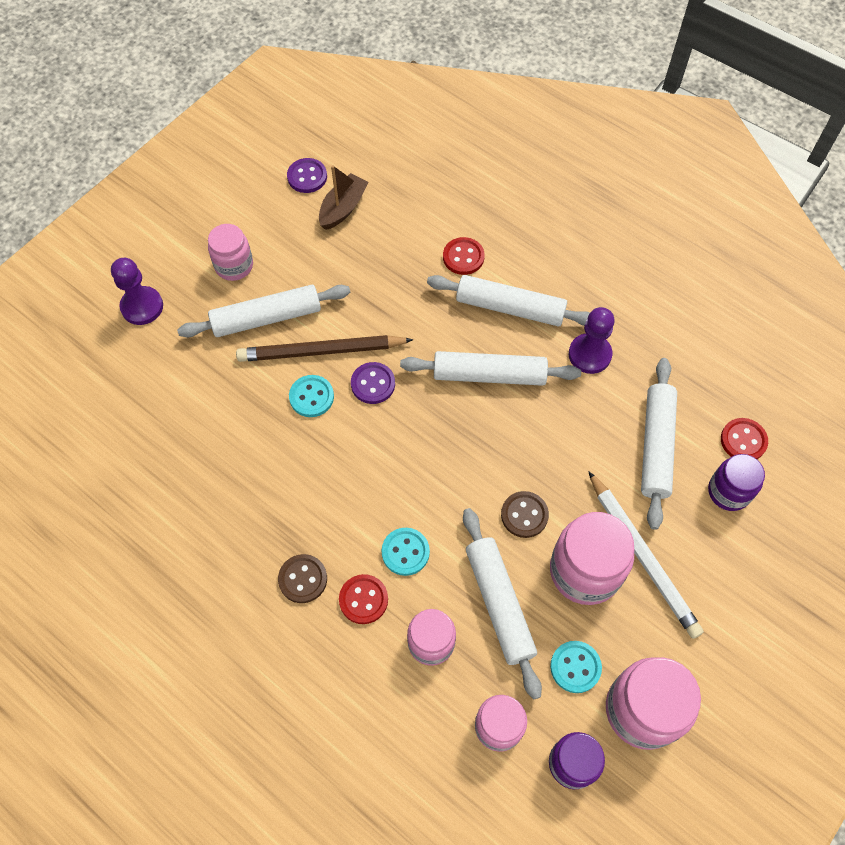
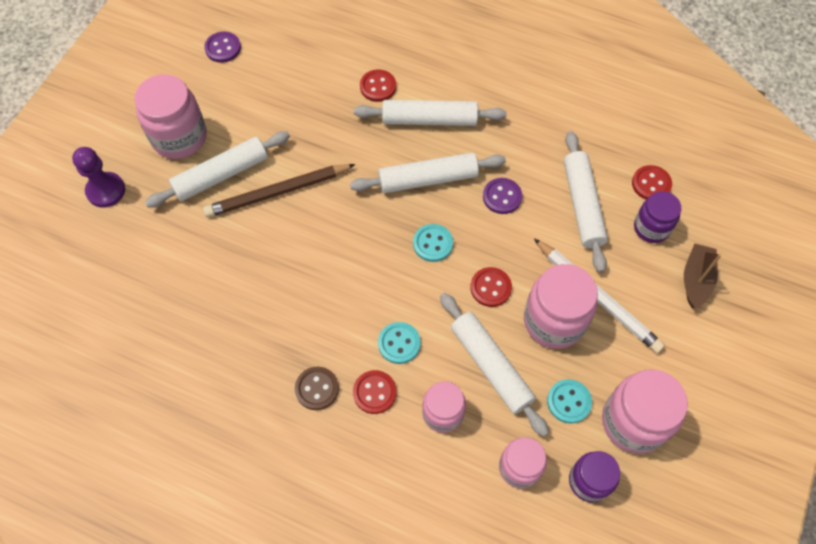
camera: 15 degrees left, 0 degrees up
pink jar [208,224,253,281] -> pink jar [134,74,207,159], size x1.60
turquoise button [289,375,334,417] -> turquoise button moved to [413,224,453,262]
brown boat [319,165,369,230] -> brown boat moved to [684,244,722,308]
purple button [351,362,395,404] -> purple button moved to [483,178,522,214]
brown button [501,491,549,538] -> red button [470,267,512,307]
purple pawn [569,307,615,374] -> none

